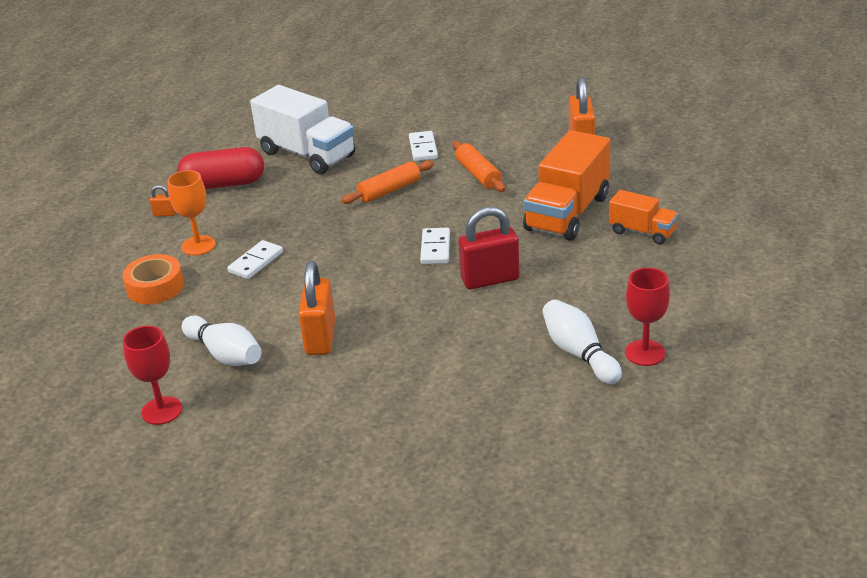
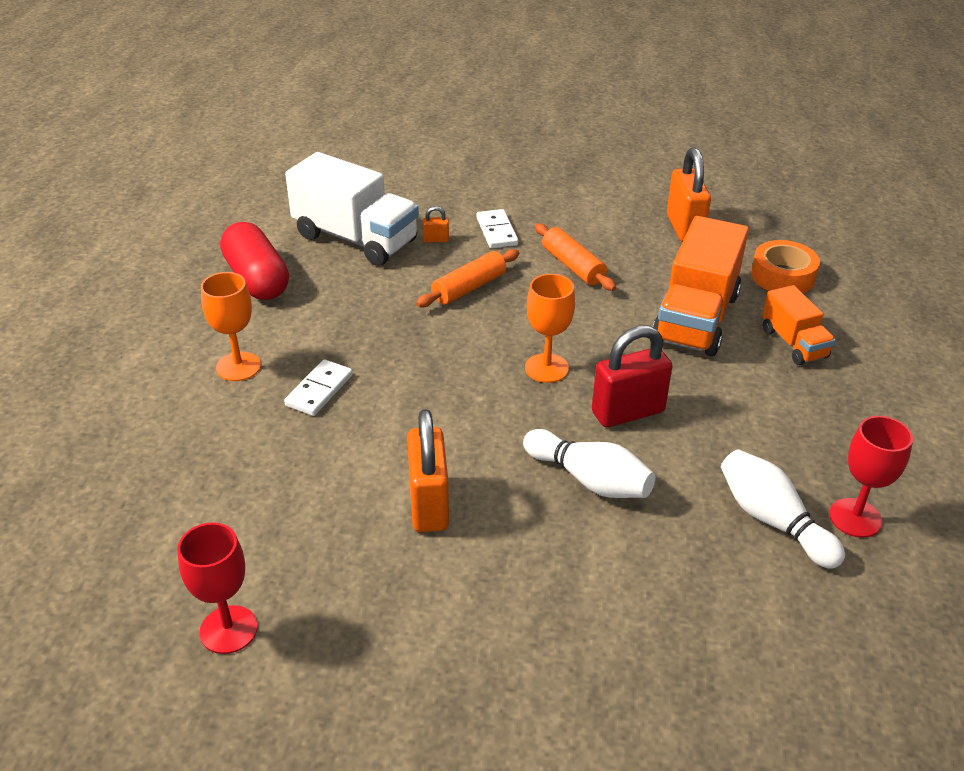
camera: 10 degrees left, 5 degrees up
orange tape [122,254,184,304] -> orange tape moved to [751,240,820,293]
orange padlock [150,185,176,216] -> orange padlock moved to [423,206,449,243]
red capsule [177,147,264,189] -> red capsule turned 75 degrees clockwise [220,222,289,300]
white bowling pin [182,315,262,366] -> white bowling pin moved to [523,429,655,498]
white domino [420,228,450,264] -> orange goblet [525,274,575,383]
orange truck [609,190,678,245] -> orange truck turned 45 degrees clockwise [762,285,836,365]

